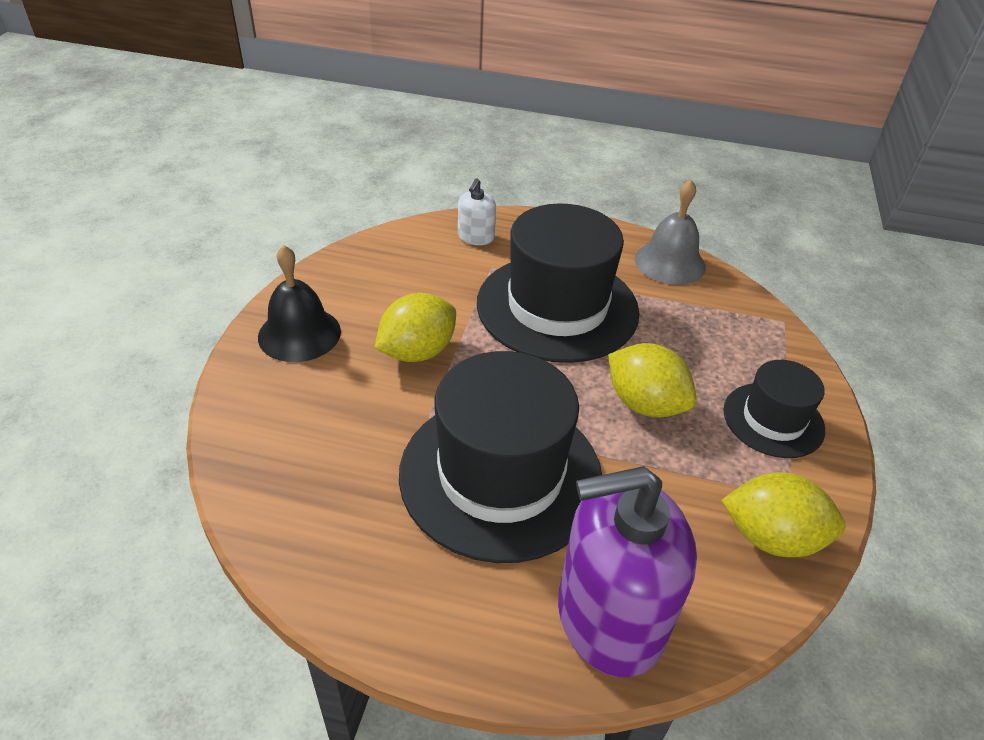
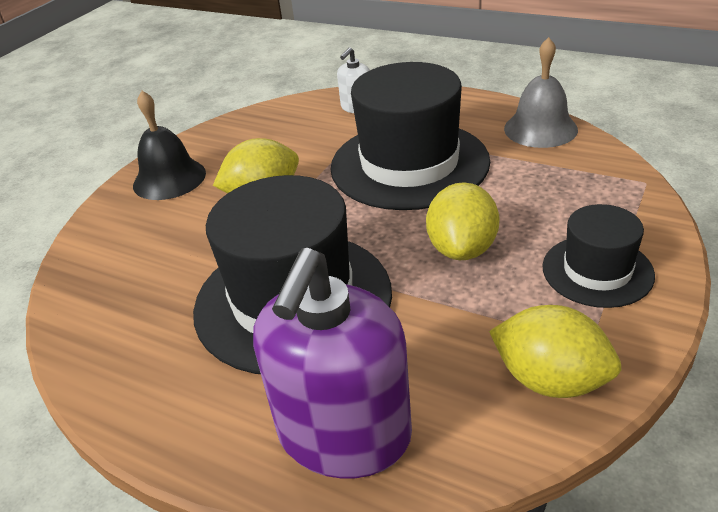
camera: 20 degrees right, 5 degrees down
purple soap dispenser [558,466,697,677] -> purple soap dispenser turned 75 degrees counterclockwise [253,248,412,478]
yellow lemon [608,343,697,417] -> yellow lemon turned 45 degrees clockwise [426,182,500,260]

